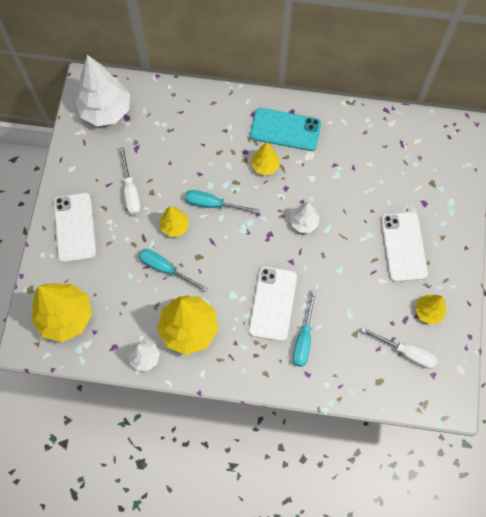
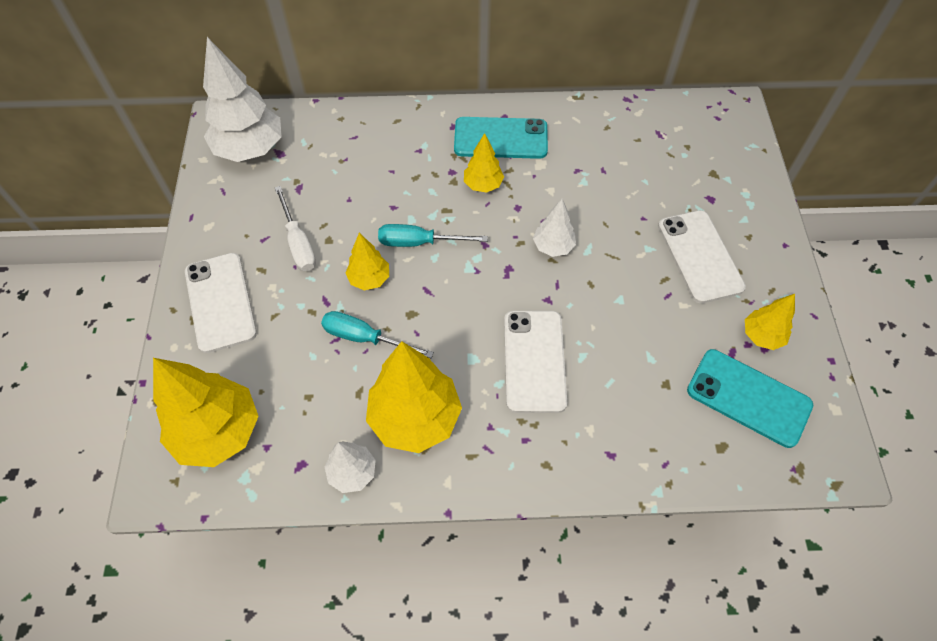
camera: 10 degrees left, 10 degrees down
turquoise screwdriver [293,290,317,367] -> none
white screwdriver [361,327,438,369] -> turquoise phone [687,349,813,448]

